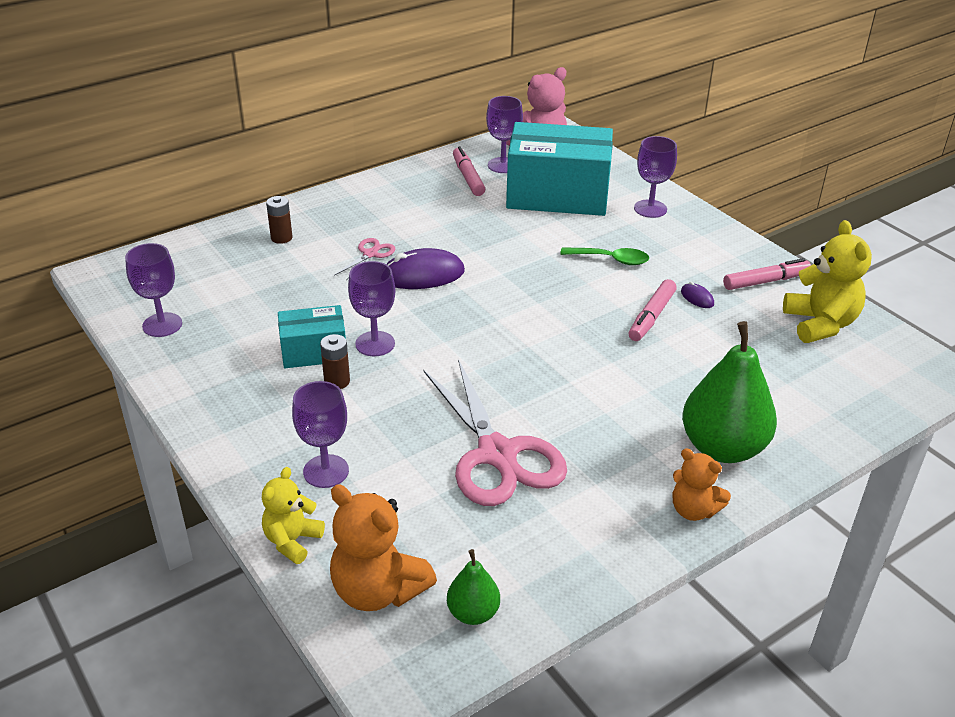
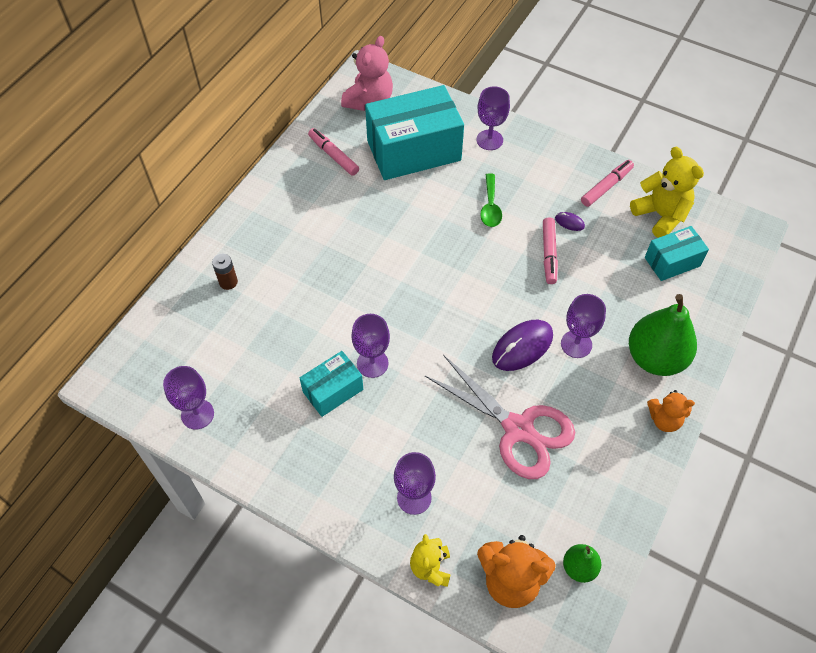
camera: 25 degrees left, 20 degrees up
brown battery [320,334,350,389] -> none
pink scissors [334,238,395,281] -> none
purple mouse [386,248,465,289] -> purple mouse moved to [492,320,553,371]
purple goblet [486,96,523,173] -> purple goblet moved to [561,294,606,358]
green spoon [560,247,649,265] -> green spoon turned 105 degrees clockwise [480,173,502,227]
none -> turquoise box [645,226,709,281]

